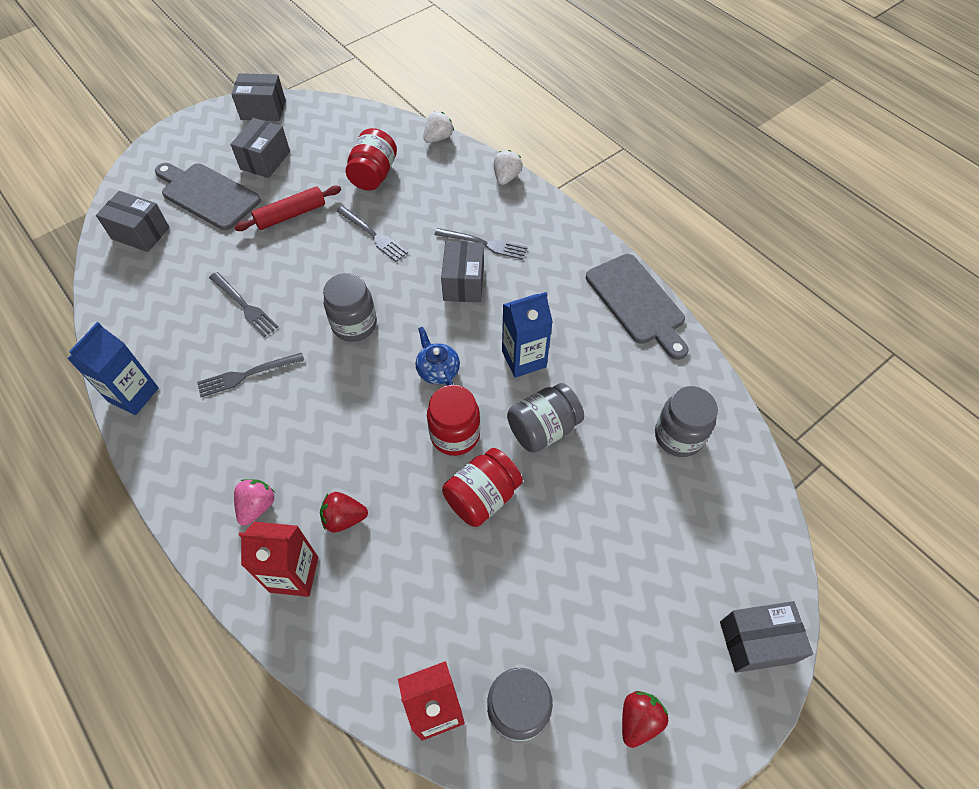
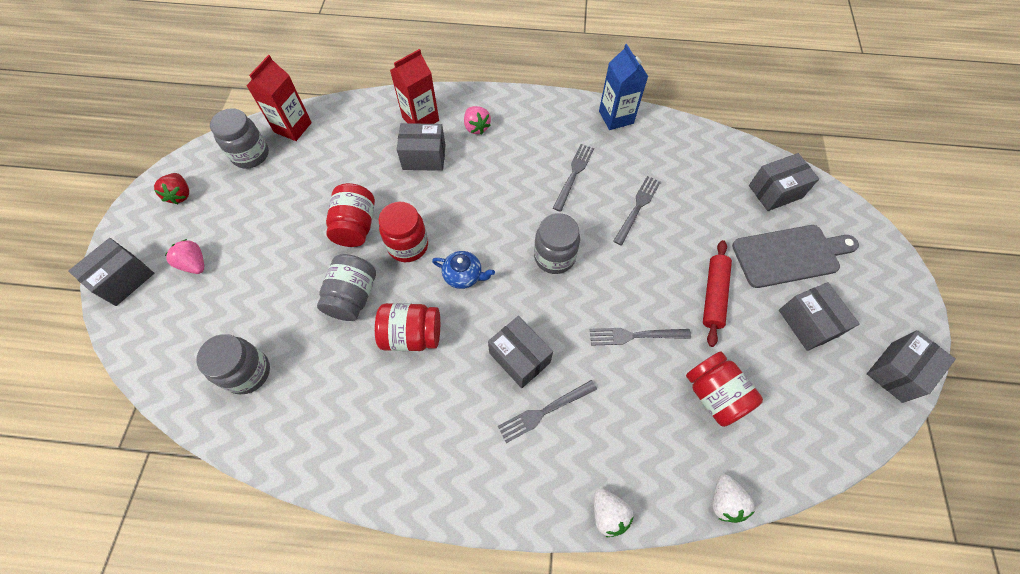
camera: 135 degrees right, 5 degrees up
grey fork [209,272,278,337] -> grey fork turned 120 degrees clockwise [613,176,661,246]
red strawberry [320,492,368,532] -> grey box [397,123,446,171]
blue carton [502,292,553,378] -> red jar [375,303,440,351]
grey cutting board [586,254,689,360] -> none
none -> pink strawberry [165,239,204,274]

